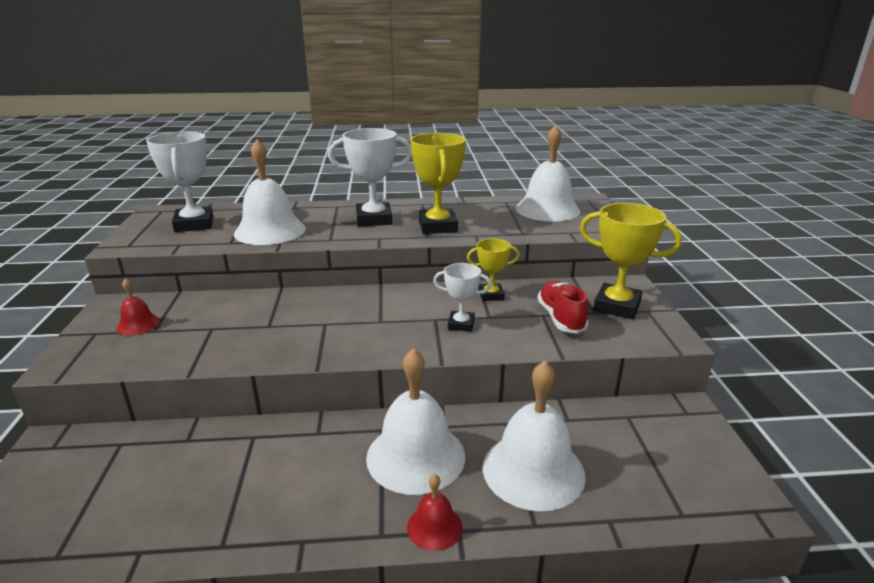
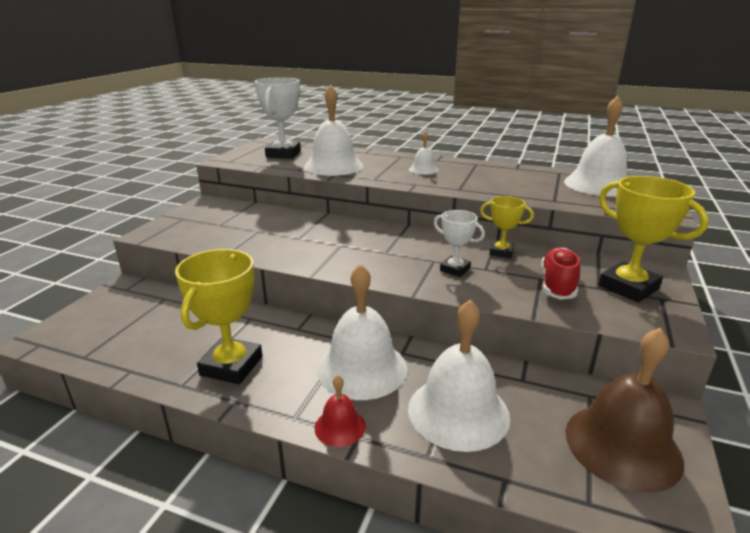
camera: 25 degrees right, 0 degrees up
red bell [116,278,160,336] -> none
white trophy [328,128,412,226] -> white bell [409,131,438,175]
yellow trophy [410,133,466,234] -> yellow trophy moved to [175,249,262,384]
none -> brown bell [566,328,684,492]

